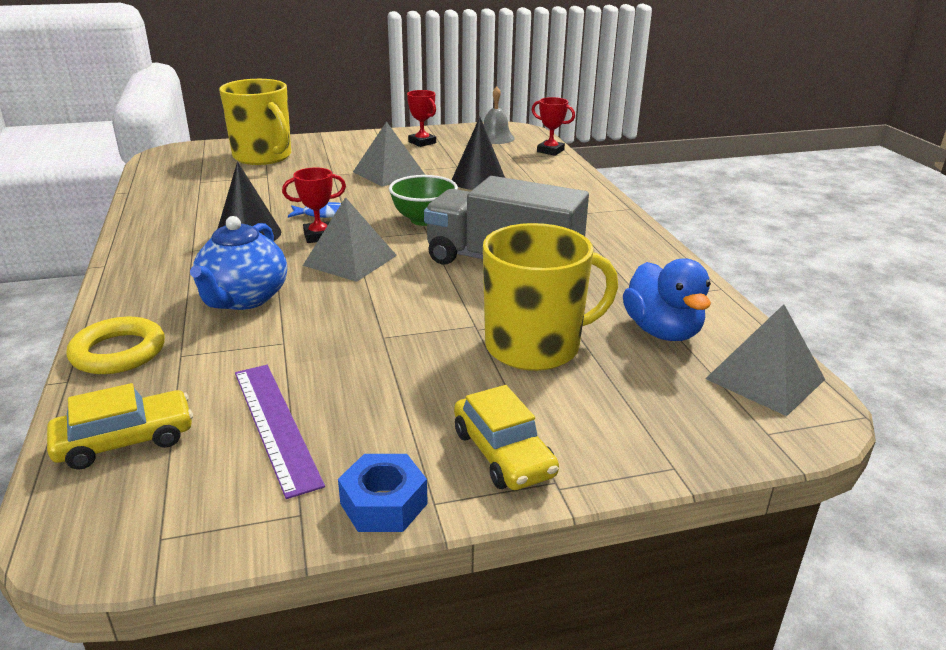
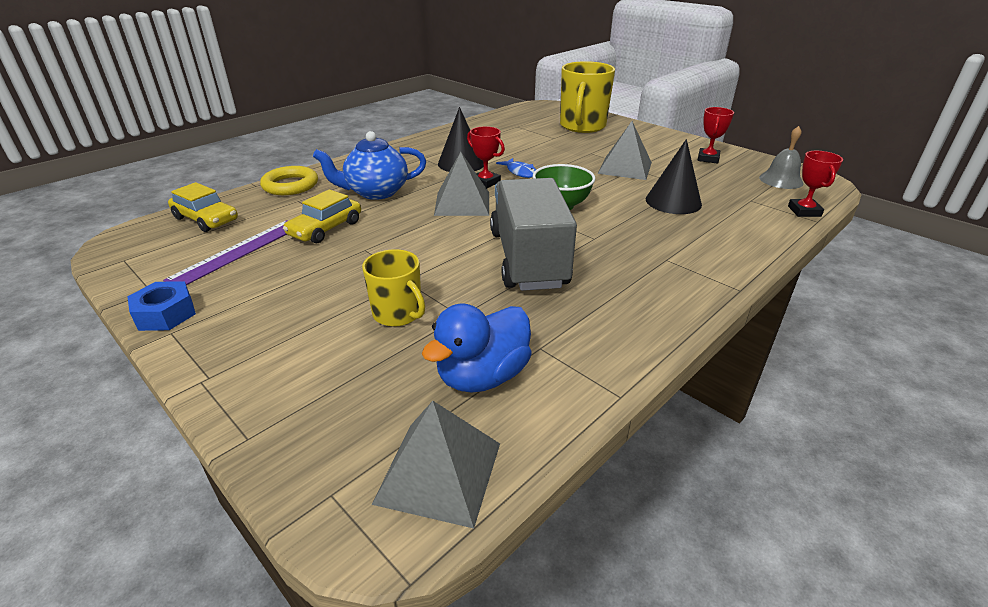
camera: 60 degrees right, 5 degrees up
yellow car [454,385,559,490] -> yellow car moved to [283,189,361,243]
yellow mug [483,223,618,371] -> yellow mug [362,249,425,327], size x0.58

